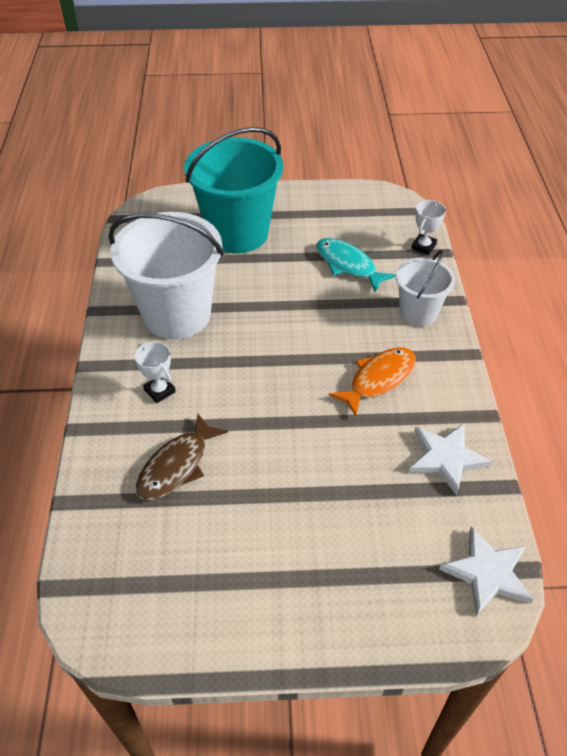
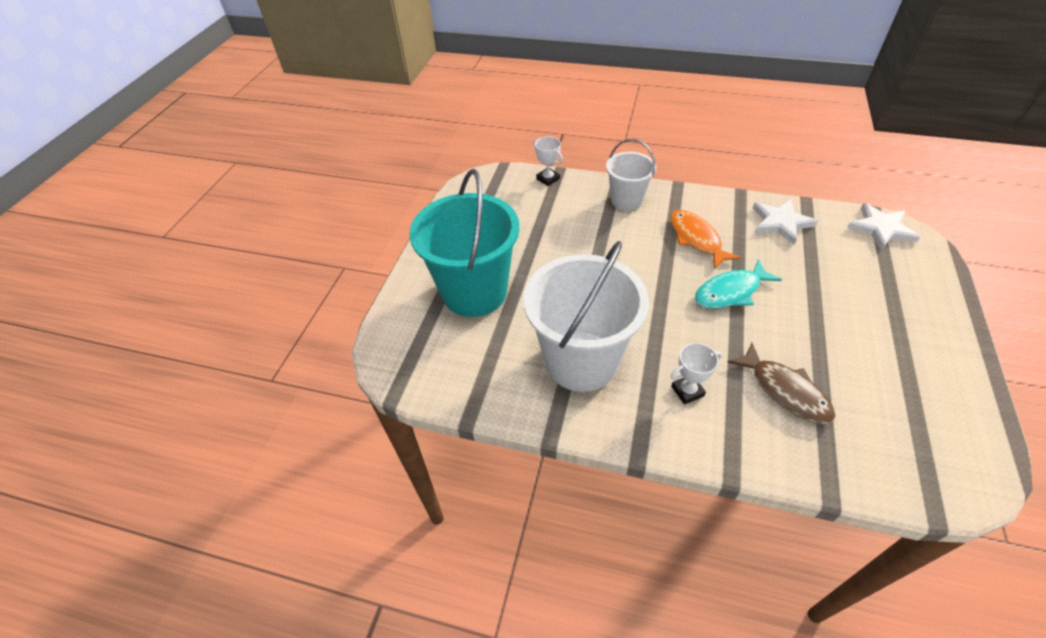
camera: 70 degrees left, 0 degrees up
turquoise fish [316,238,396,292] -> turquoise fish moved to [695,259,782,309]

